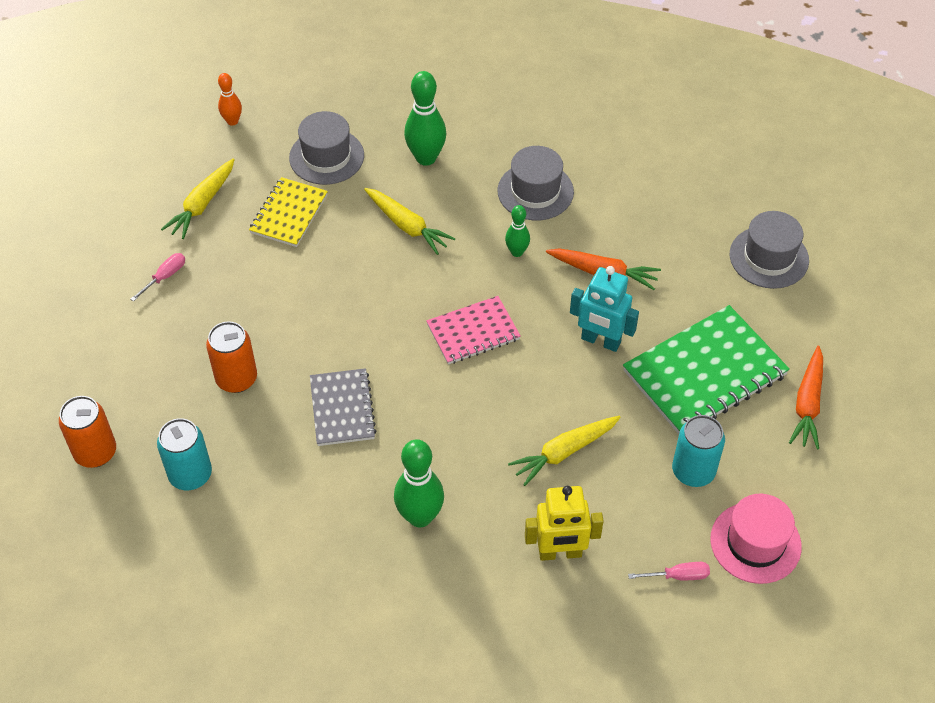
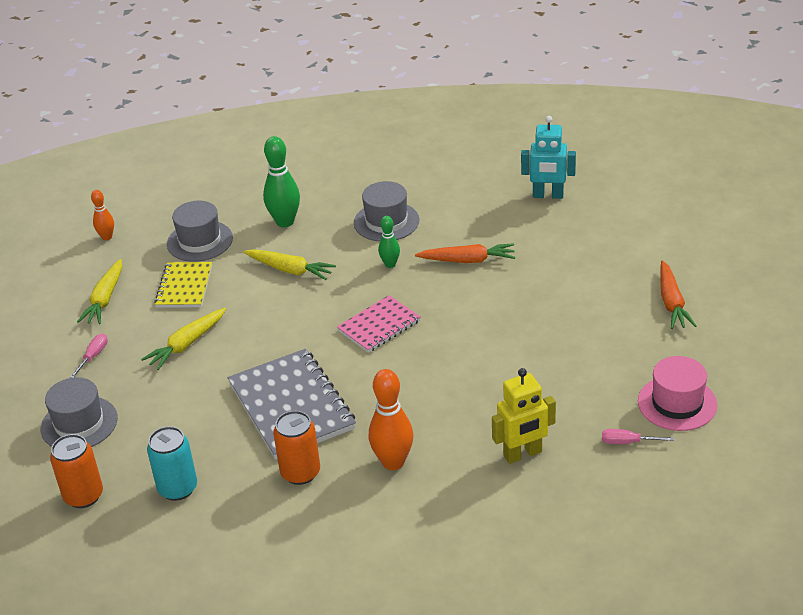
camera: 15 degrees left, 15 degrees down
orange can [206,321,257,393] -> orange can moved to [273,411,320,485]
grey notebook [310,368,377,446] -> grey notebook [228,349,356,460], size x1.69
green bowling pin [394,439,444,527] -> orange bowling pin [369,369,413,470]
yellow carrot [508,416,621,486] -> yellow carrot moved to [141,308,226,370]
turquoise robot [570,266,639,352] -> turquoise robot moved to [521,116,576,199]
green notebook [623,305,790,434] -> none
pink screwdriver [628,562,710,580] -> pink screwdriver turned 150 degrees counterclockwise [602,429,674,444]
turquoise can [672,415,725,487] -> none
grey hat [730,211,809,289] -> grey hat moved to [41,377,118,447]

